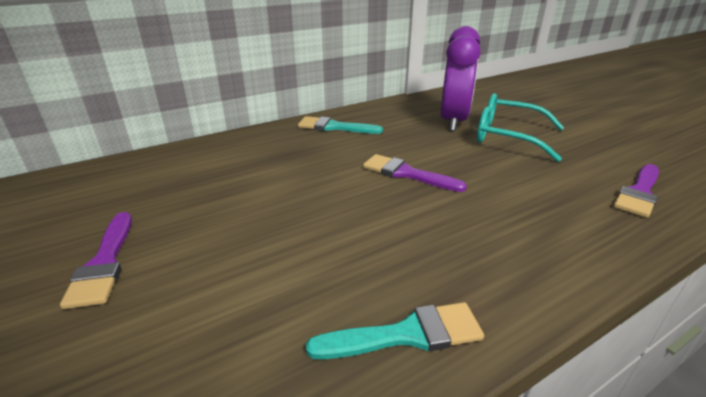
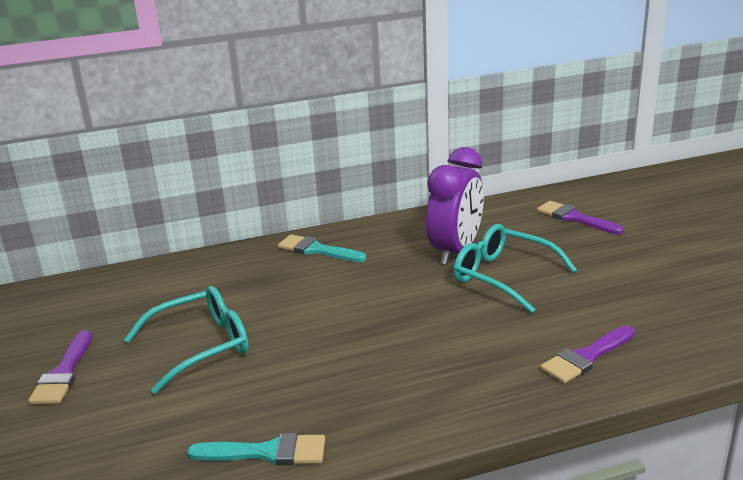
camera: 15 degrees right, 5 degrees down
purple brush [363,154,467,192] -> purple brush moved to [537,201,624,235]
none -> turquoise glasses [124,286,249,394]

